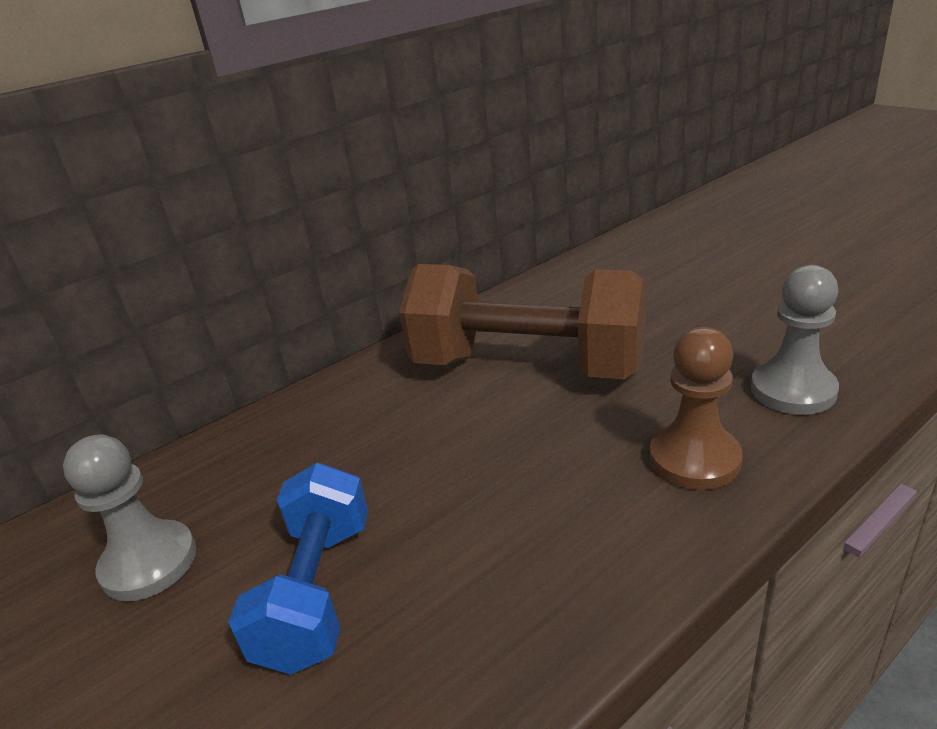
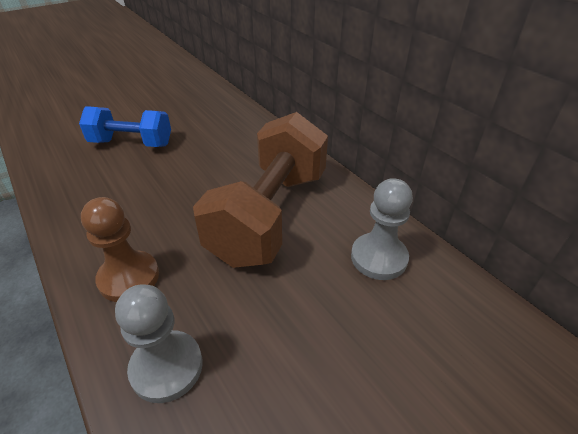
camera: 90 degrees right, 10 degrees up
grey pawn [63,434,197,601] -> grey pawn moved to [351,178,413,280]

